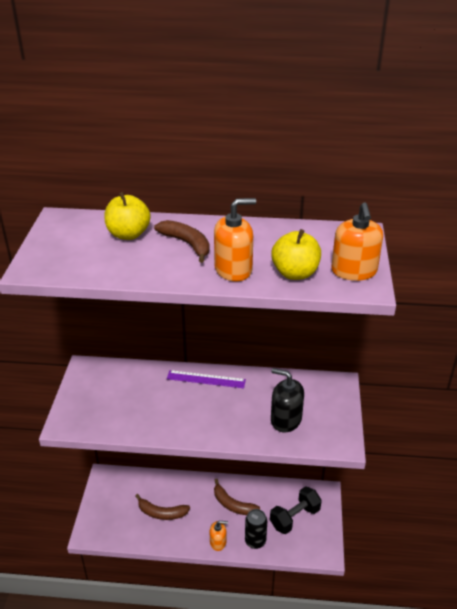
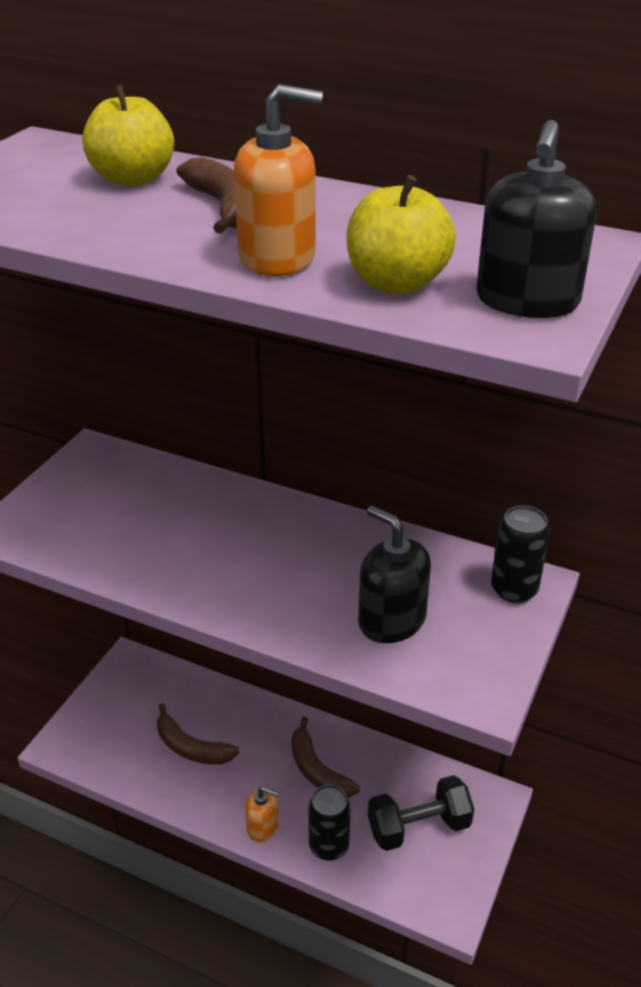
camera: 20 degrees right, 0 degrees up
purple ruler [167,370,246,388] -> none
orange soap dispenser [331,202,383,281] -> black soap dispenser [476,120,597,318]
none -> black can [491,506,550,603]

